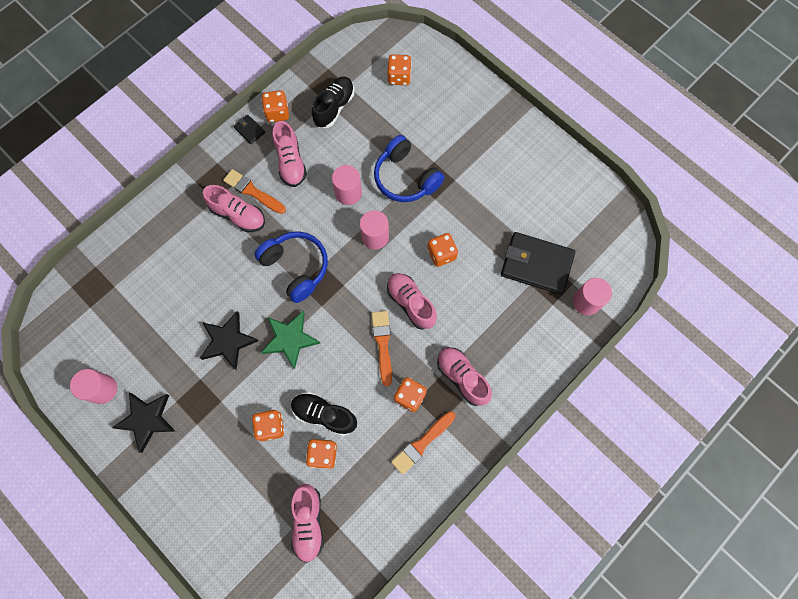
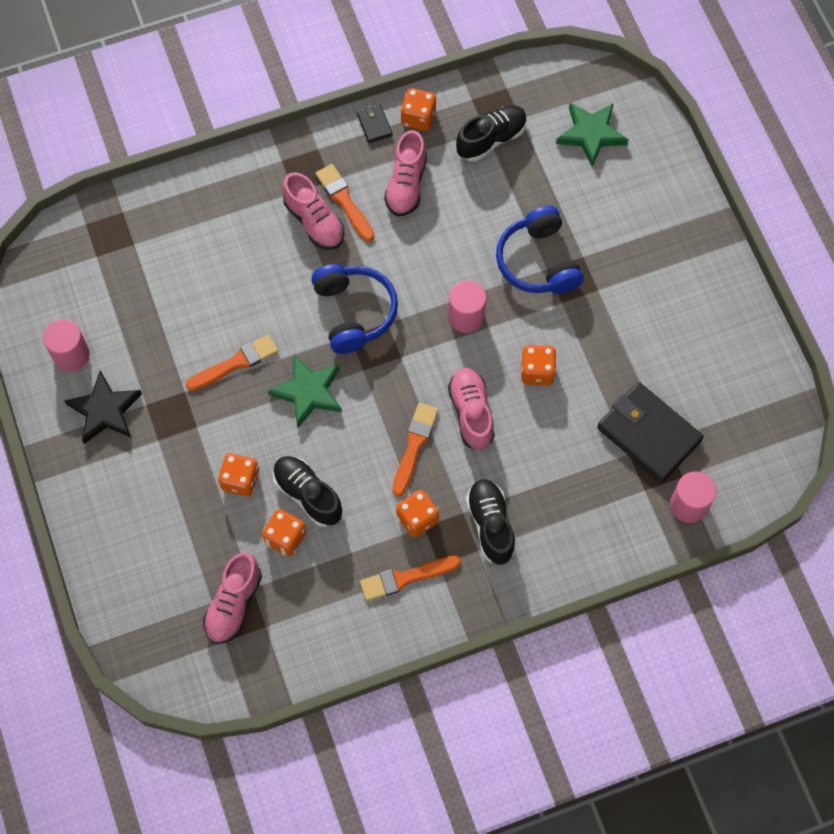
camera: 25 degrees right, 5 degrees down
black star [200,311,259,370] -> orange brush [186,334,278,391]
pink cylinder [332,165,362,205] -> none
orange dice [387,54,412,85] -> green star [556,103,628,166]
pink shoe [437,347,492,406] -> black shoe [466,479,516,565]

